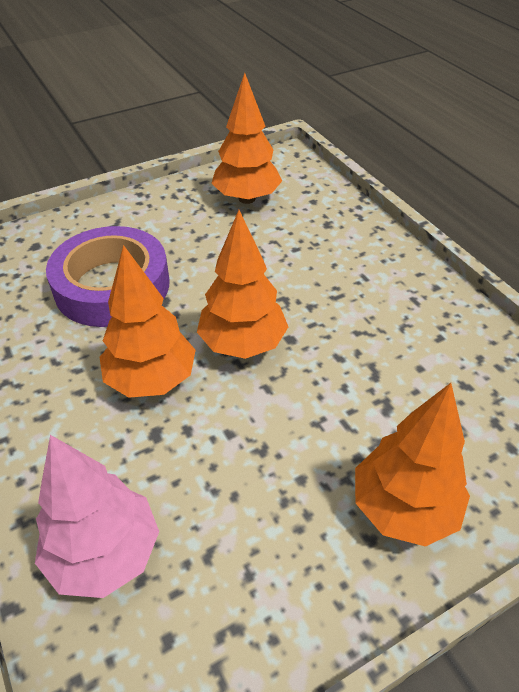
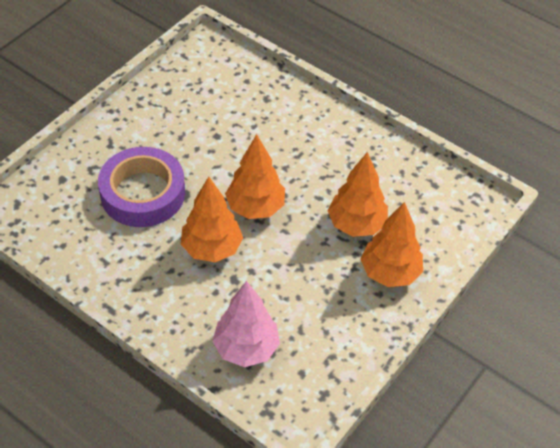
camera: 25 degrees left, 5 degrees up
orange tree [211,73,282,204] -> orange tree moved to [327,152,388,237]

